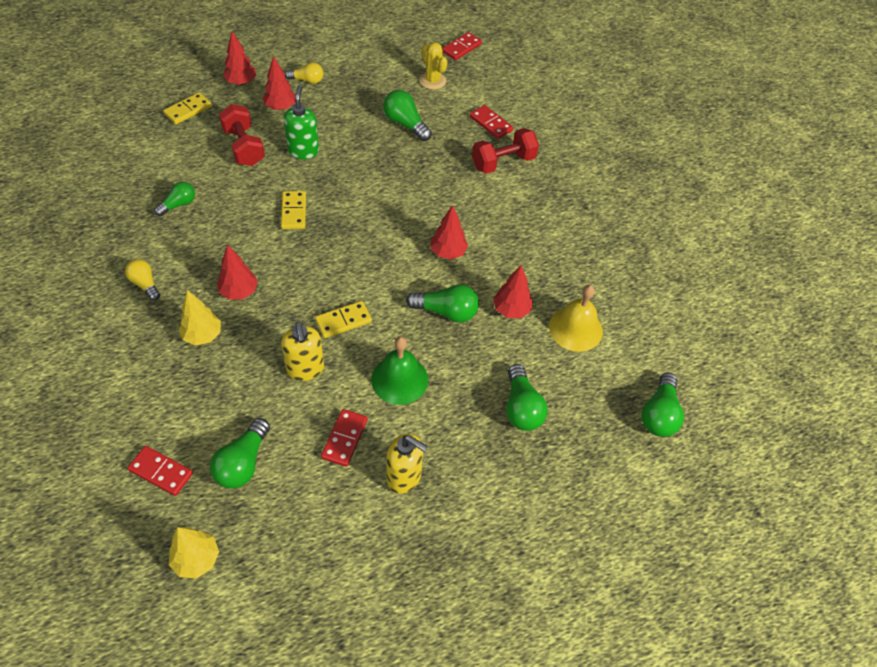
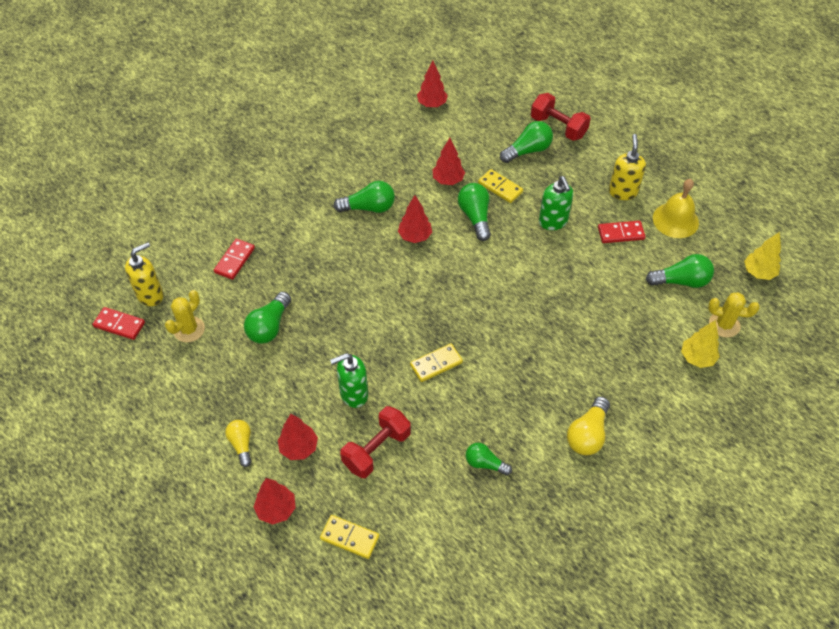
camera: 110 degrees left, 0 degrees up
yellow light bulb [125,259,160,301] -> yellow light bulb [567,396,610,455], size x1.51
red domino [127,446,193,496] -> yellow cactus [708,292,760,338]
yellow tree [179,290,221,346] -> yellow tree moved to [681,320,720,368]
red tree [217,245,258,300] -> red tree moved to [417,61,448,107]
yellow soap dispenser [281,321,324,381] -> yellow soap dispenser moved to [125,242,164,306]
yellow domino [315,301,372,338] -> yellow domino moved to [478,169,523,203]
green bell [371,337,428,405] -> green soap dispenser [539,176,573,230]
red dumbbell [472,128,539,174] -> red dumbbell moved to [531,93,591,141]
yellow bell [549,285,603,352] -> yellow bell moved to [653,179,699,238]
green light bulb [641,372,684,437] -> green light bulb moved to [333,181,395,213]

